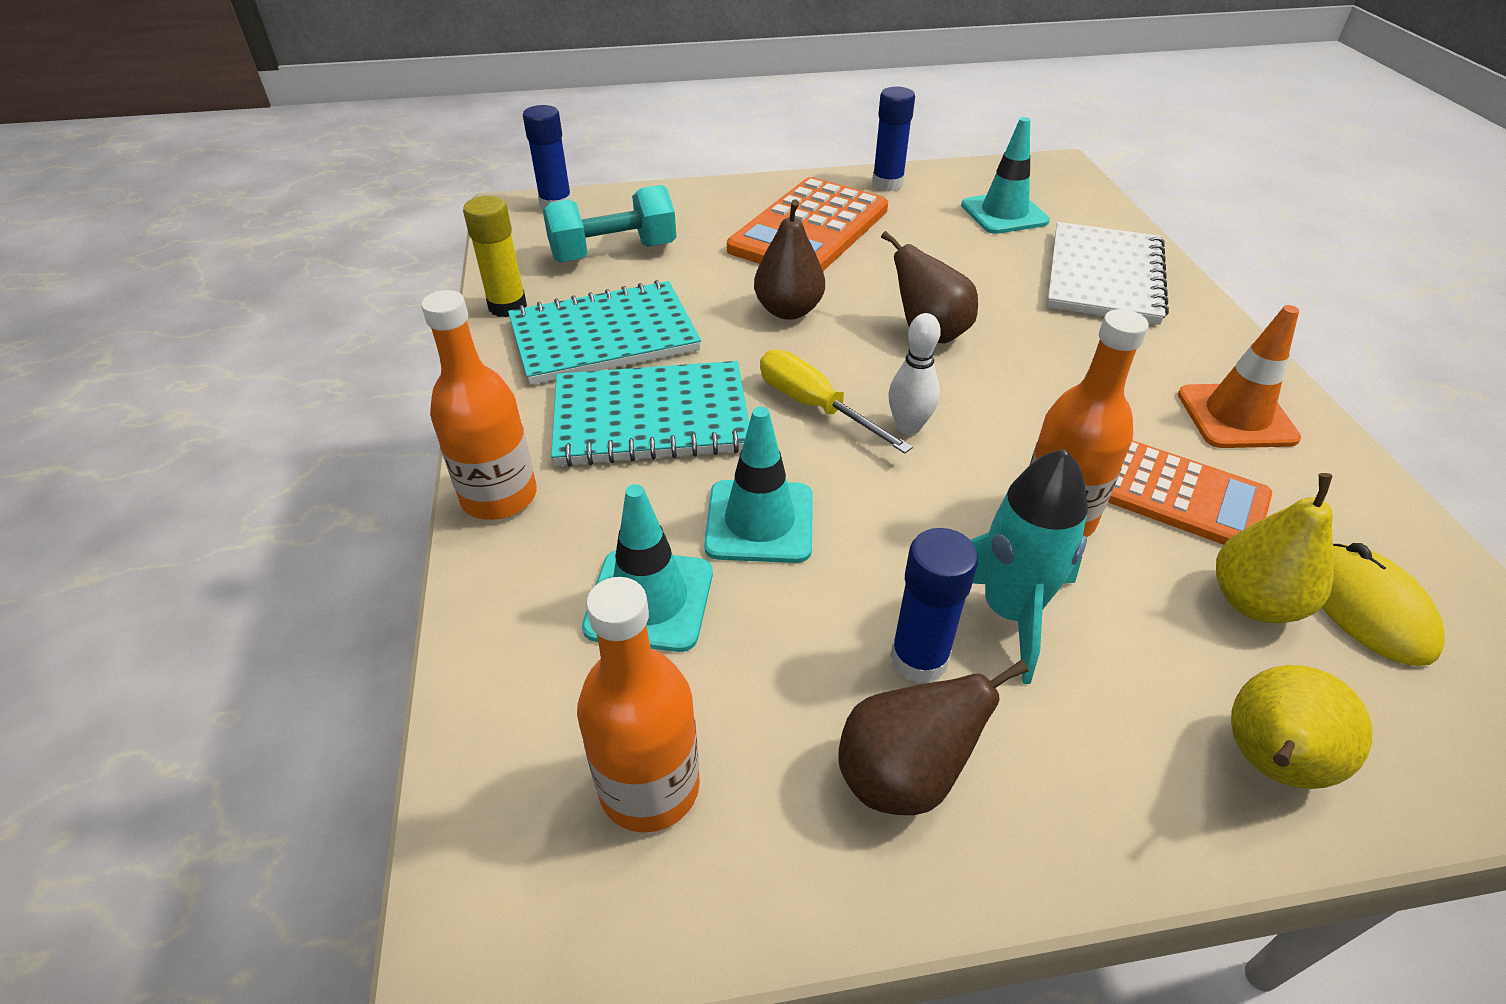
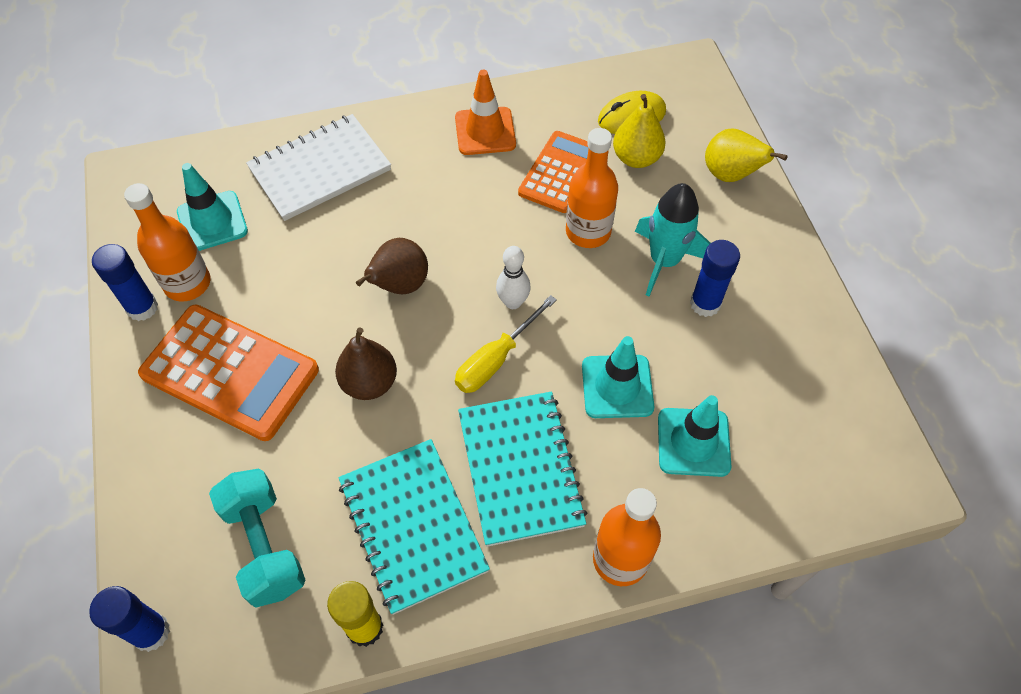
camera: 95 degrees left, 15 degrees up
orange bottle [577,577,700,833] -> orange bottle moved to [124,183,210,302]
brown pear [839,660,1029,815] -> none
white notebook [1047,222,1169,325] -> white notebook turned 45 degrees counterclockwise [246,114,391,221]

